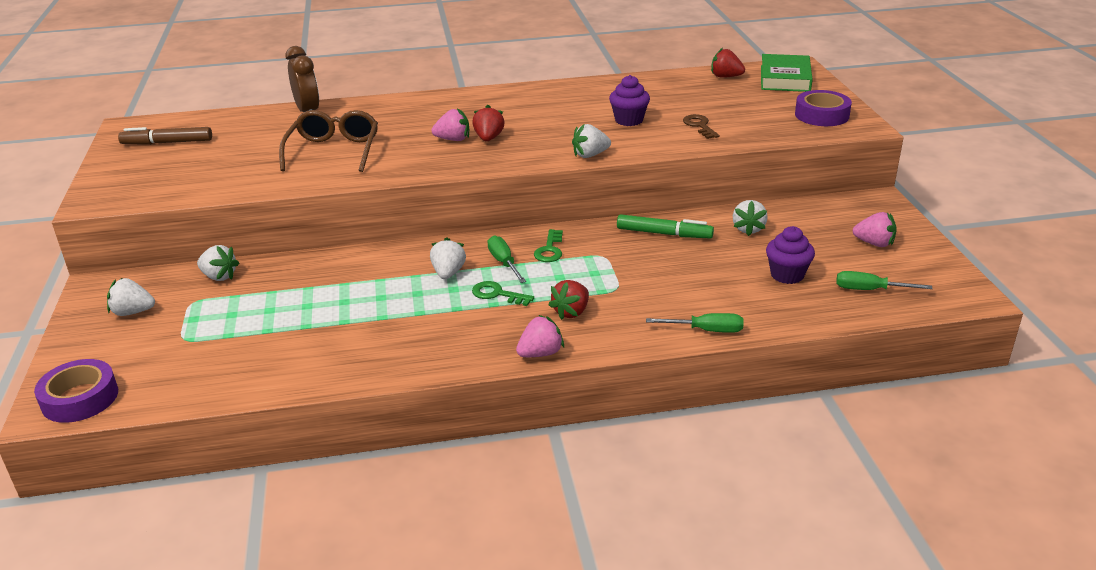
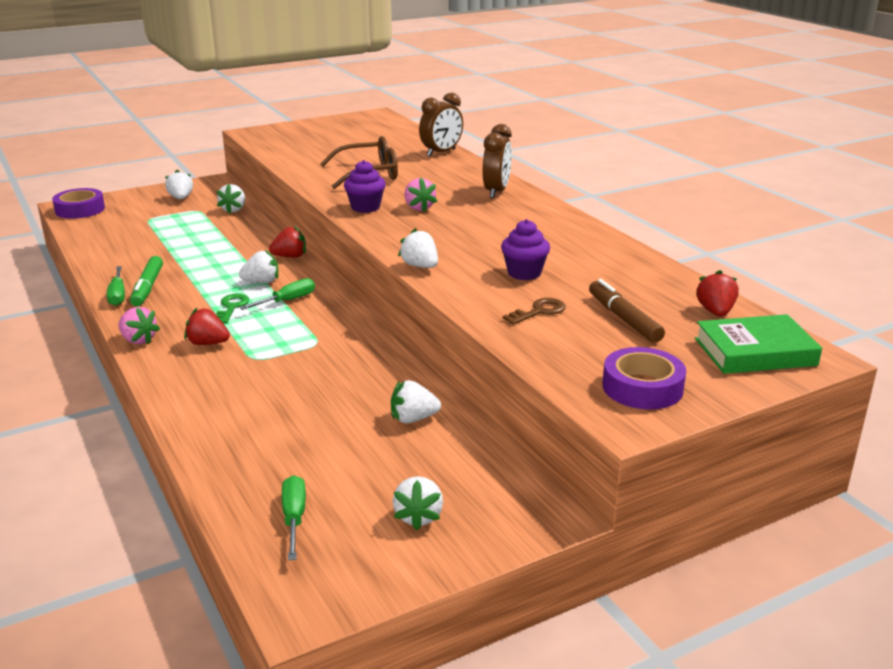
camera: 70 degrees right, 5 degrees down
brown marker [118,127,212,145] -> brown marker moved to [589,279,665,343]
red strawberry [472,105,505,141] -> red strawberry moved to [269,226,306,258]
green key [534,229,563,262] -> none
green marker [617,214,714,239] -> green marker moved to [130,256,163,306]
green screwdriver [646,313,744,333] -> green screwdriver moved to [107,266,125,306]
purple cupcake [766,226,815,284] -> purple cupcake moved to [344,160,386,213]
pink strawberry [853,212,897,247] -> white strawberry [393,476,443,530]
none -> brown clock [483,124,512,198]

